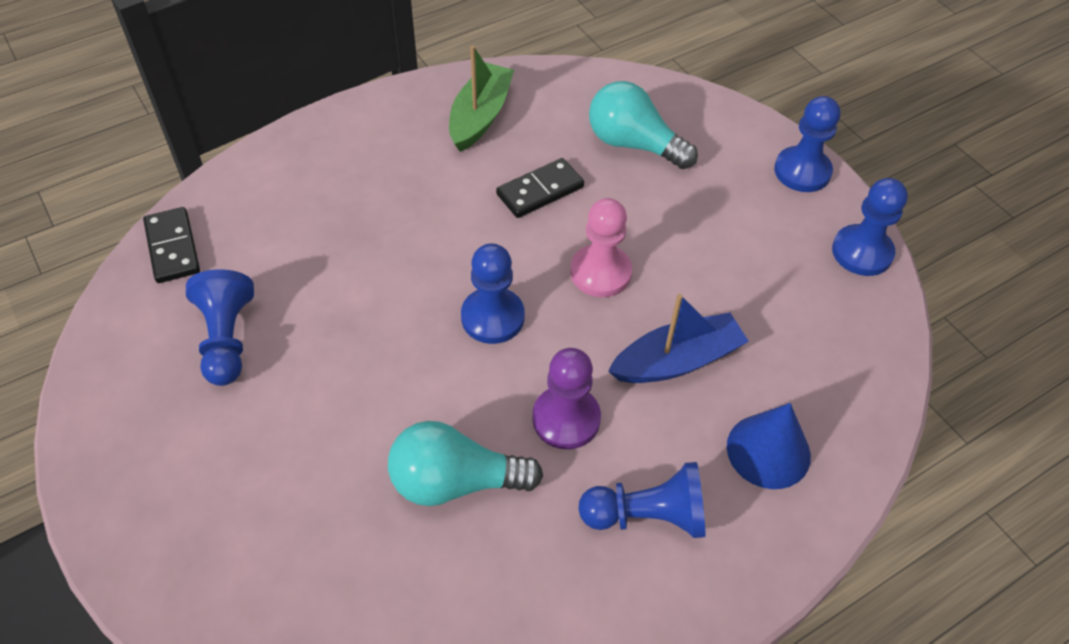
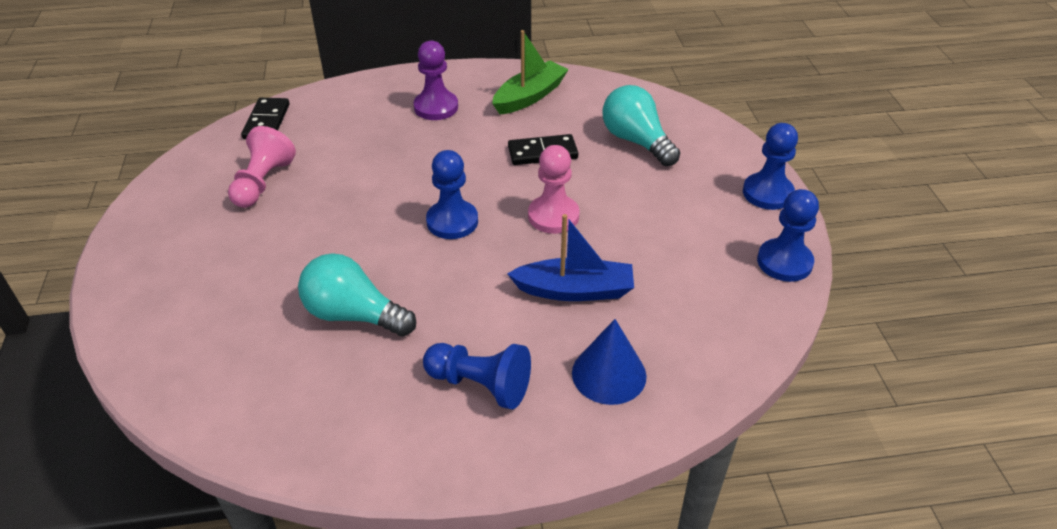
camera: 25 degrees right, 10 degrees down
blue pawn [186,269,254,386] -> pink pawn [228,126,296,208]
purple pawn [532,348,601,449] -> purple pawn moved to [414,41,458,120]

